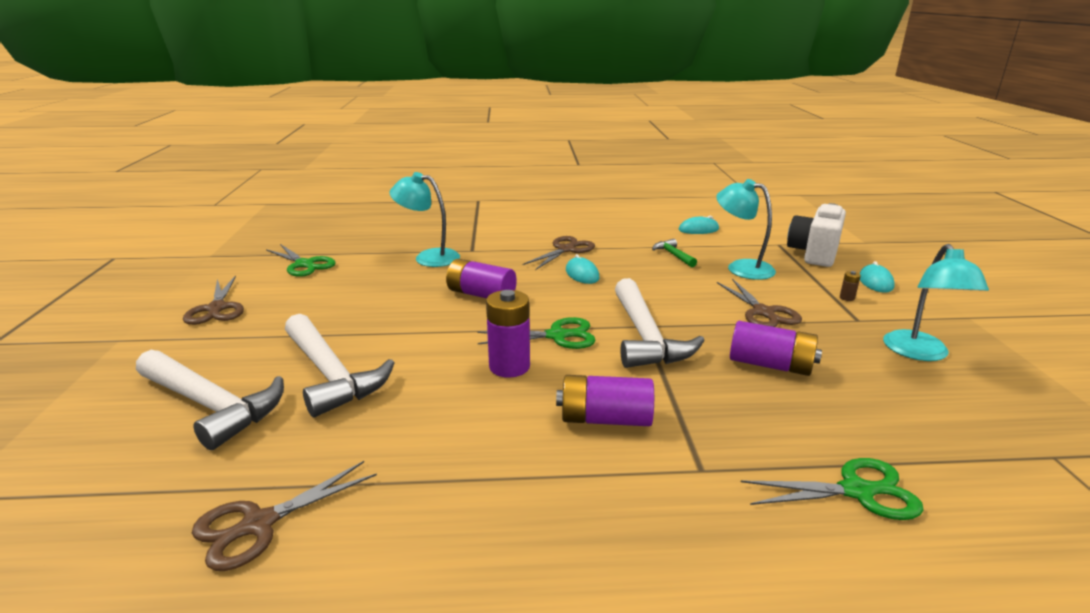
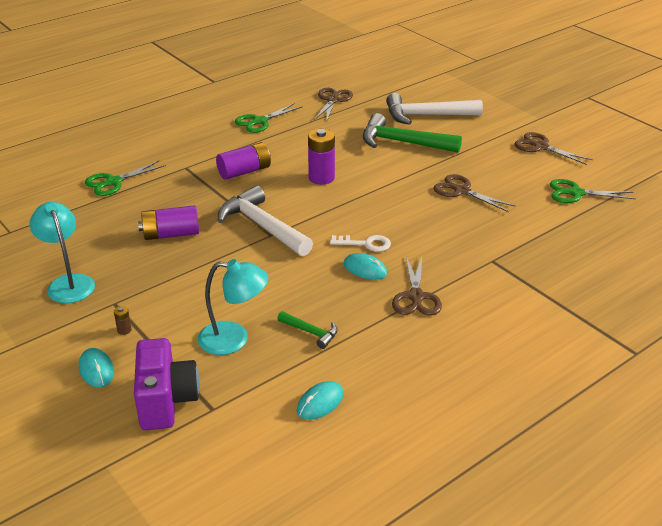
camera: 145 degrees right, 10 degrees up
white hammer [285,314,394,417] -> green hammer [363,113,462,153]
turquoise lamp [390,172,460,267] -> none
purple battery [446,259,517,298] -> none
green scissors [477,317,596,349] -> green scissors moved to [235,103,302,133]
brown scissors [717,279,802,327] -> brown scissors moved to [433,174,516,212]
white camera [787,203,846,267] -> purple camera [134,338,200,430]
none -> white key [330,235,391,252]

